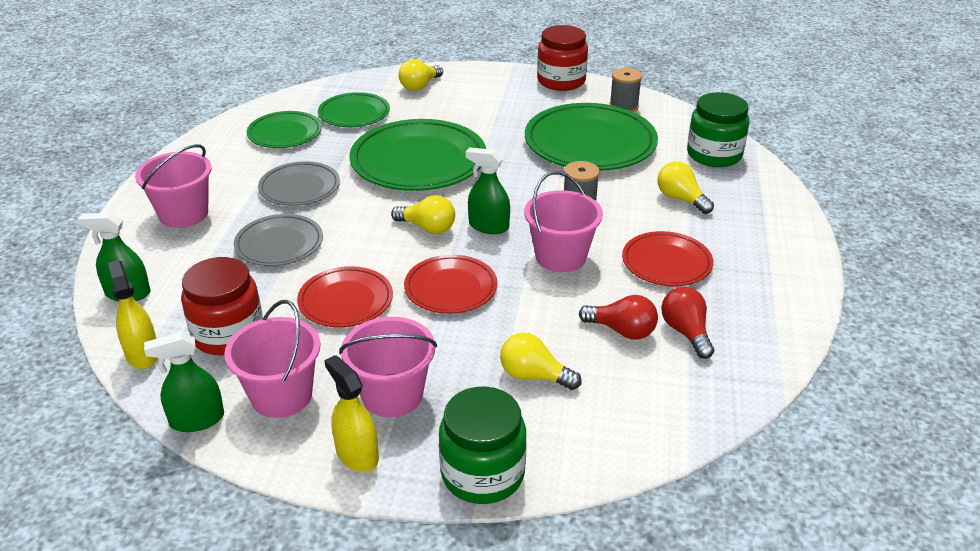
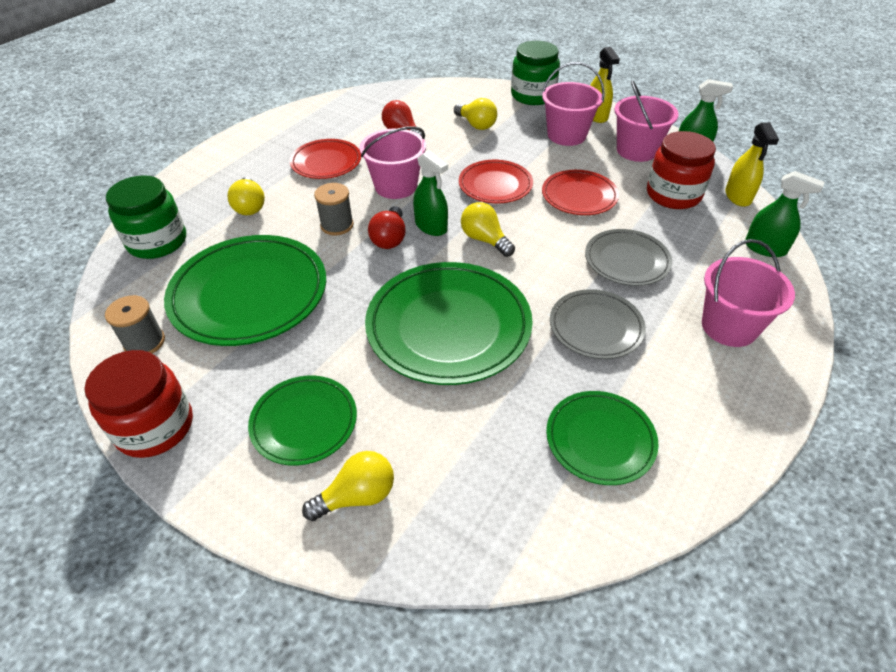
camera: 155 degrees left, 10 degrees up
green plate [318,92,390,127] -> green plate moved to [248,376,357,466]
red light bulb [661,287,714,359] -> red light bulb moved to [368,206,406,249]

